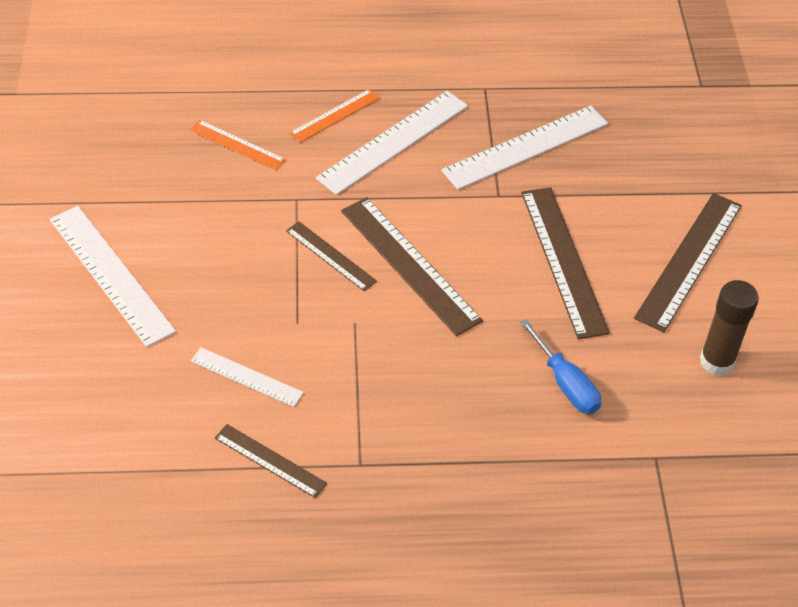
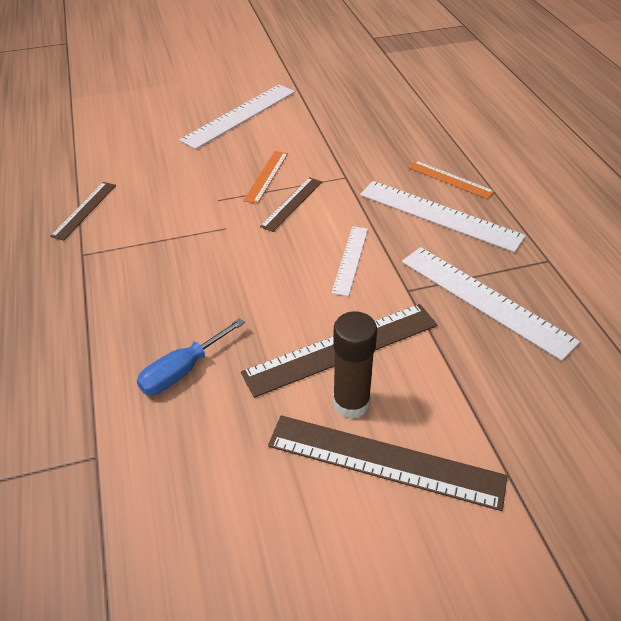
camera: 80 degrees right, 5 degrees down
orange ruler [190,120,286,170] -> orange ruler moved to [243,151,288,204]
white ruler [191,347,304,407] -> white ruler moved to [331,226,368,296]
brown ruler [341,197,483,336] -> none
brown glue stick [700,280,759,376] -> brown glue stick moved to [333,311,377,419]

